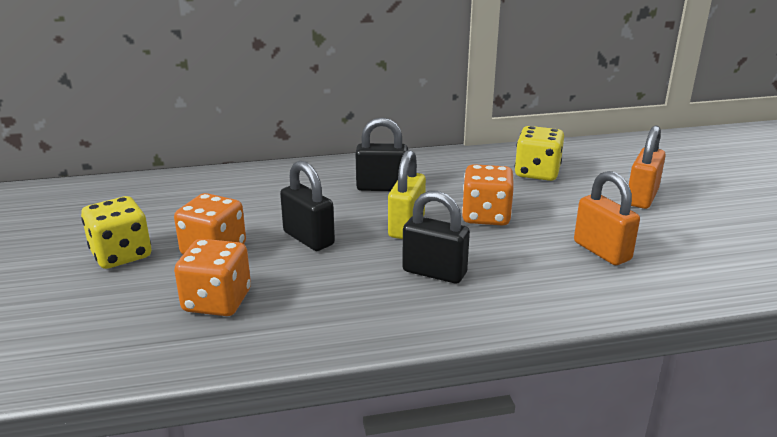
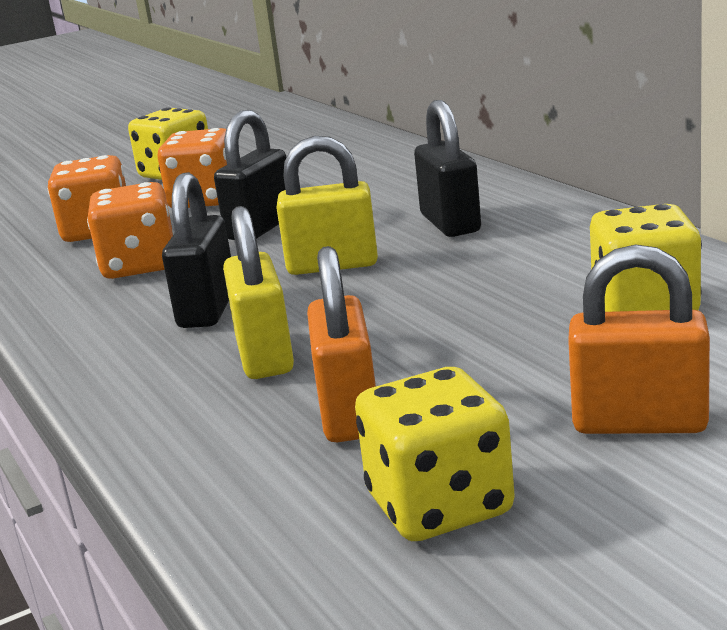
camera: 75 degrees right, 5 degrees down
orange dice [462,164,514,226] -> orange dice moved to [87,182,174,279]
orange padlock [574,171,640,265] -> orange padlock turned 45 degrees counterclockwise [307,246,376,442]
none -> yellow padlock [223,206,294,379]
none -> yellow dice [355,367,515,541]

